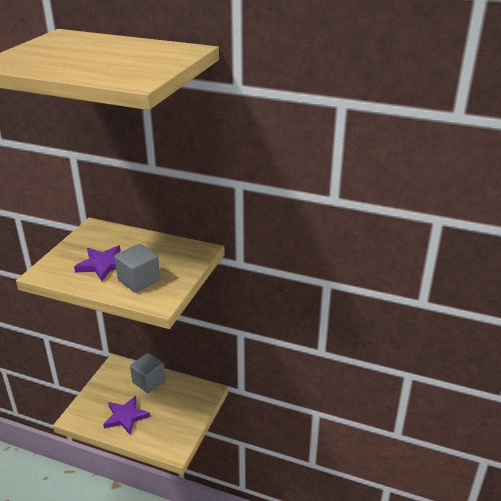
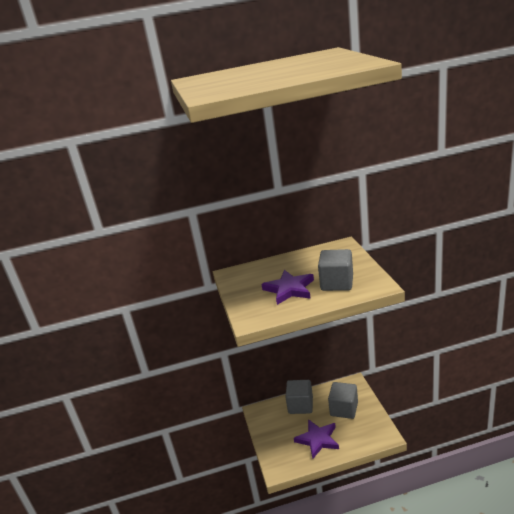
camera: 30 degrees left, 5 degrees down
none -> grey cube [328,382,358,419]

